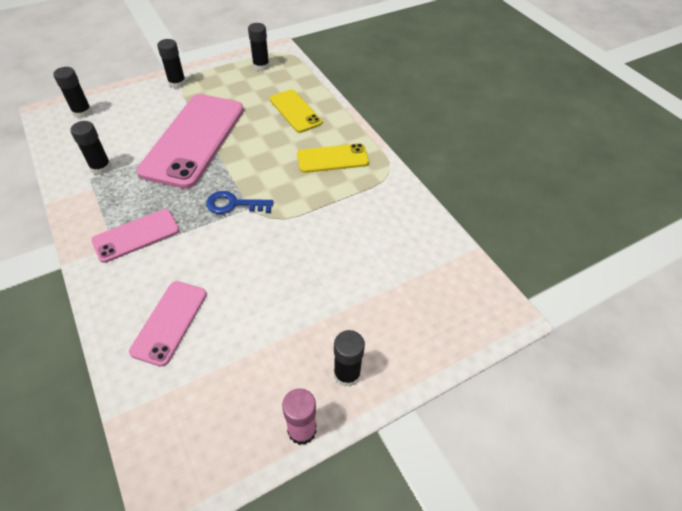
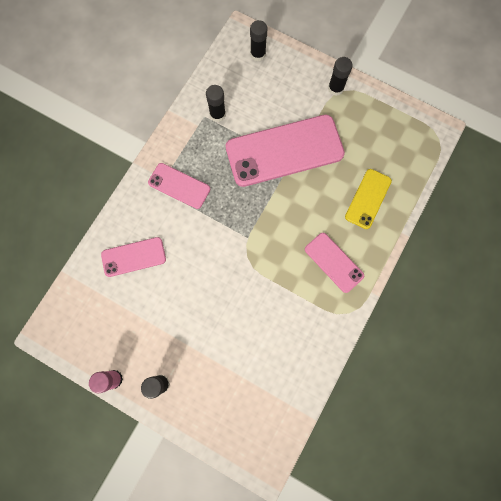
camera: 60 degrees right, 25 degrees up
blue key [206,191,274,214] -> none
black glue stick [248,23,270,71] -> none
yellow phone [297,143,369,173] -> pink phone [305,233,364,293]

